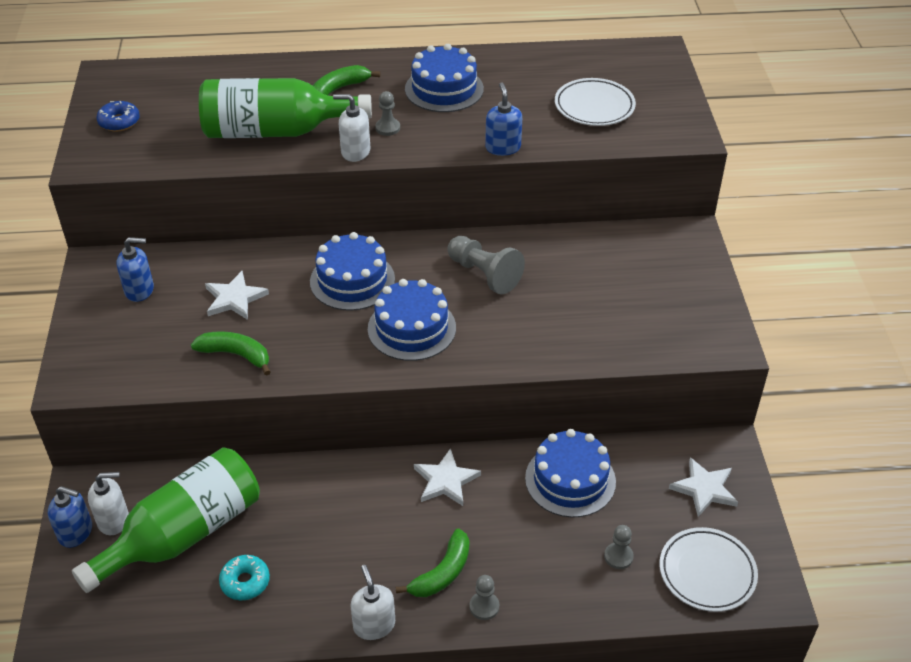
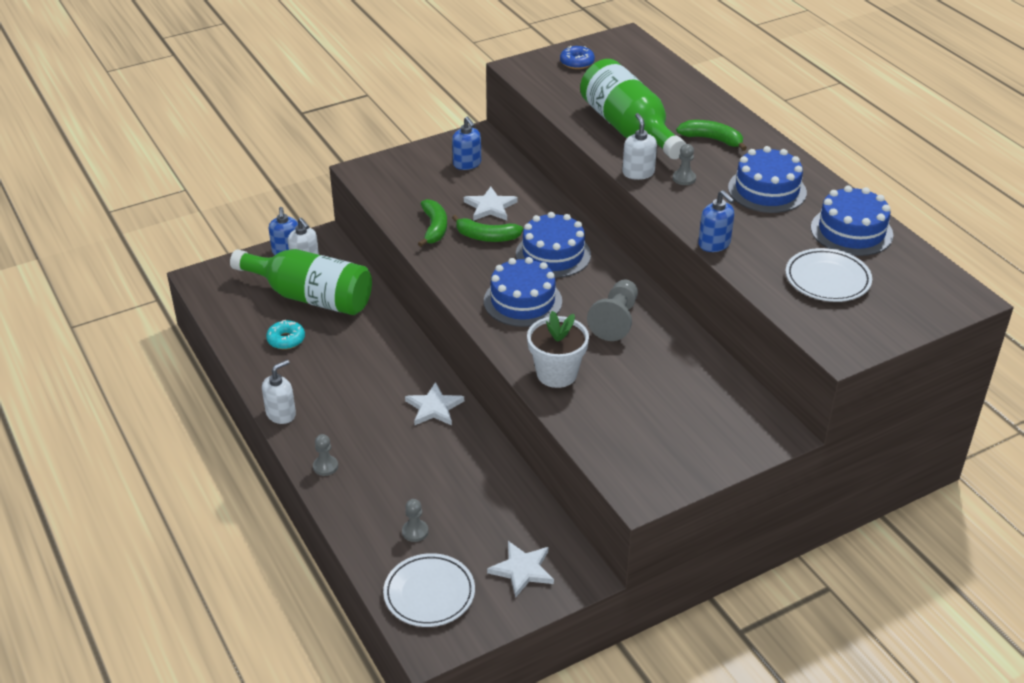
camera: 65 degrees right, 5 degrees down
green banana [396,529,469,597] -> green banana moved to [452,215,523,242]
blue soap dispenser [485,82,522,156] -> blue soap dispenser turned 90 degrees clockwise [698,190,735,252]
blue cake [525,429,616,517] -> blue cake moved to [811,185,893,256]
none -> white flower pot [527,311,589,388]

